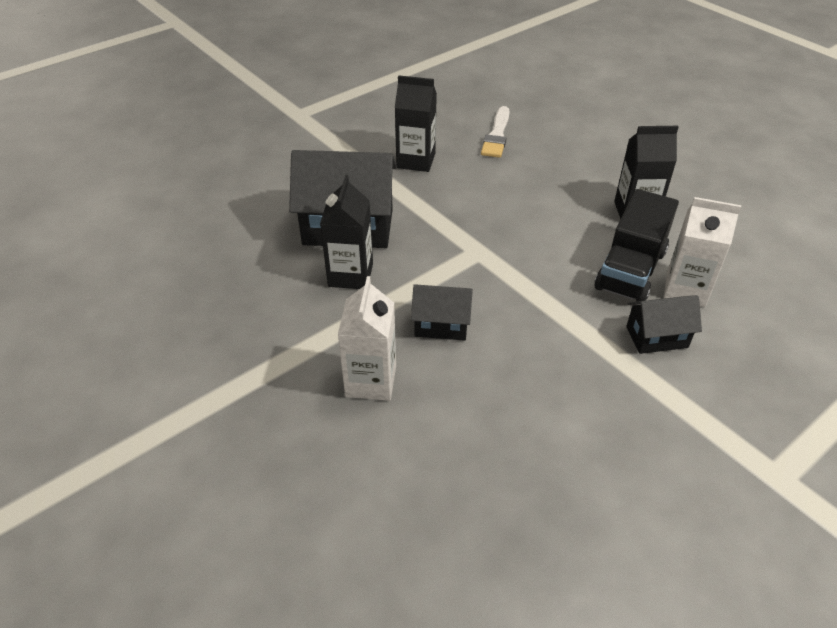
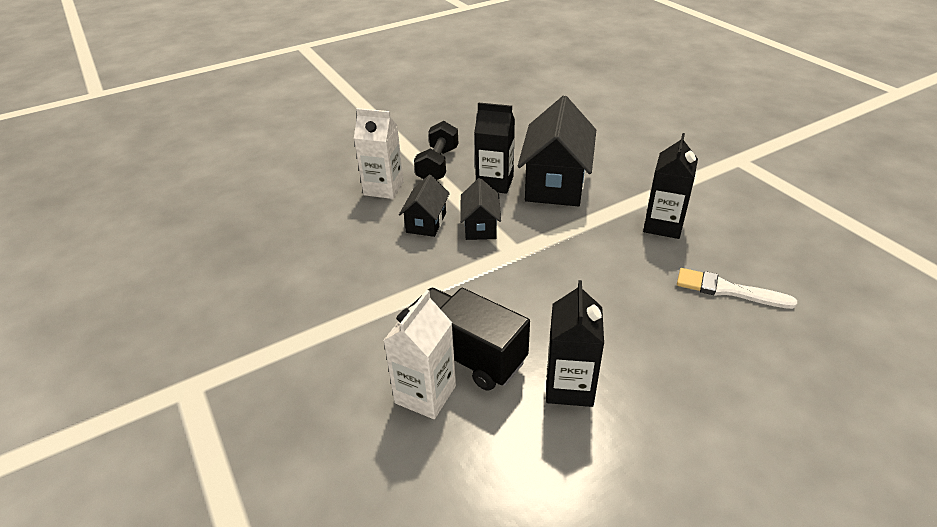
camera: 100 degrees right, 5 degrees down
black house [626,295,702,354] -> black house moved to [460,178,501,240]
none -> black dumbbell [414,121,458,180]

